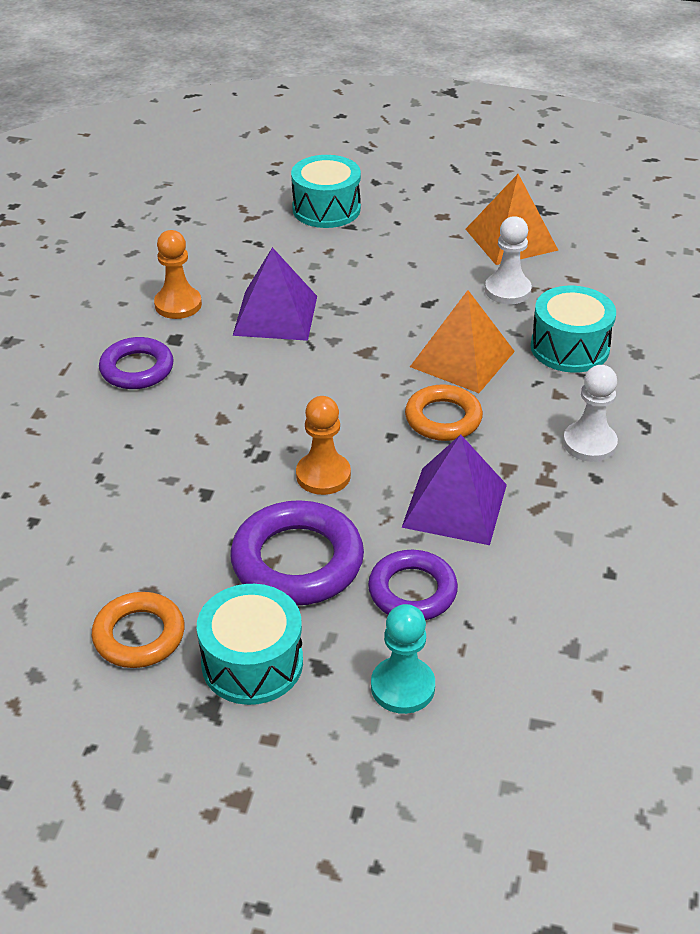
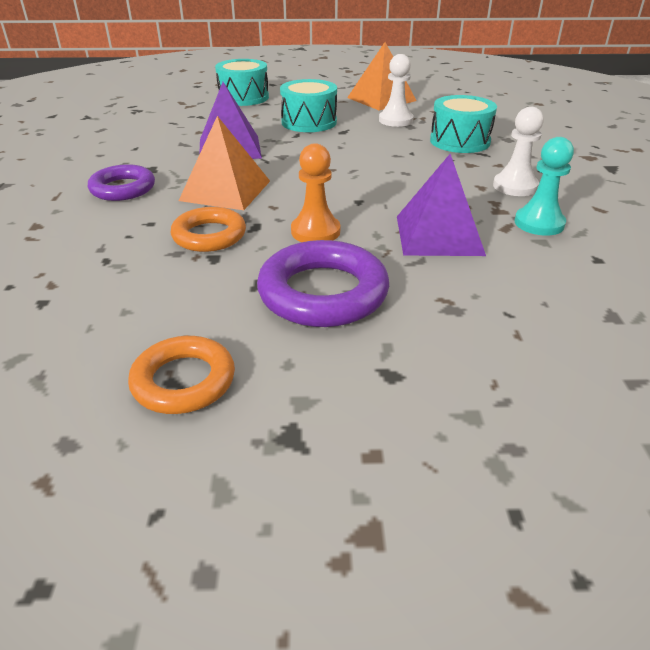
camera: 15 degrees left, 5 degrees down
orange pawn [154,230,202,319] -> none
turquoise drum [197,584,303,705] -> turquoise drum moved to [280,79,337,132]
purple ring [368,550,458,620] -> none
turquoise pawn [371,604,435,714] -> turquoise pawn moved to [515,137,574,236]
orange ring [405,384,483,441] -> orange ring moved to [171,207,246,252]
orange pyramid [410,290,515,393] -> orange pyramid moved to [179,116,270,210]

